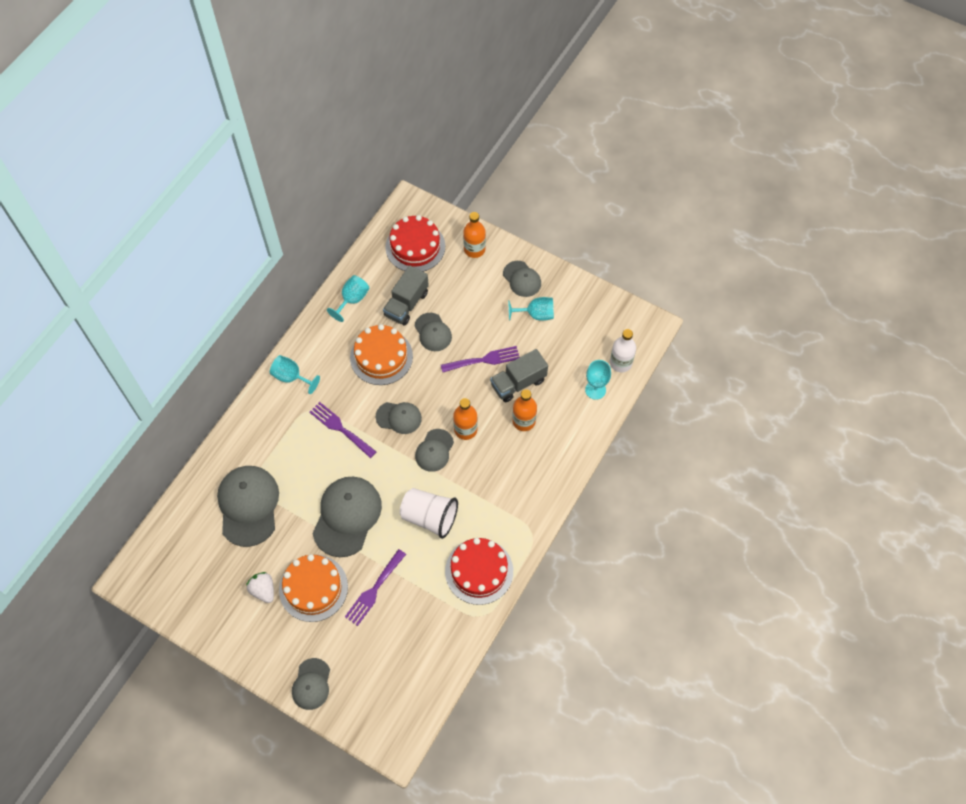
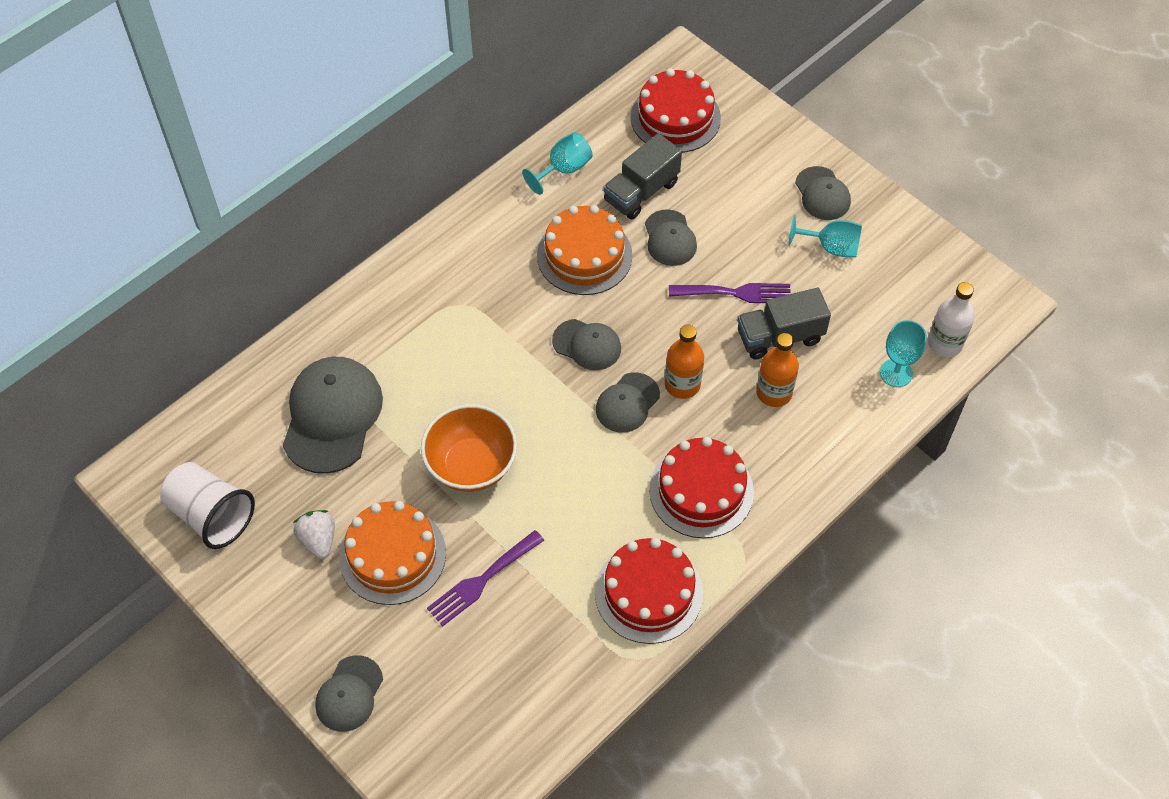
camera: 15 degrees right, 5 degrees down
turquoise goblet [270,355,320,394] -> none
purple fork [309,402,376,458] -> none
grey cap [312,477,382,557] -> orange bowl [421,404,517,492]
white cup [400,488,458,539] -> white cup moved to [160,462,255,549]
orange bottle [463,212,486,258] -> none
none -> red cake [649,437,754,538]

